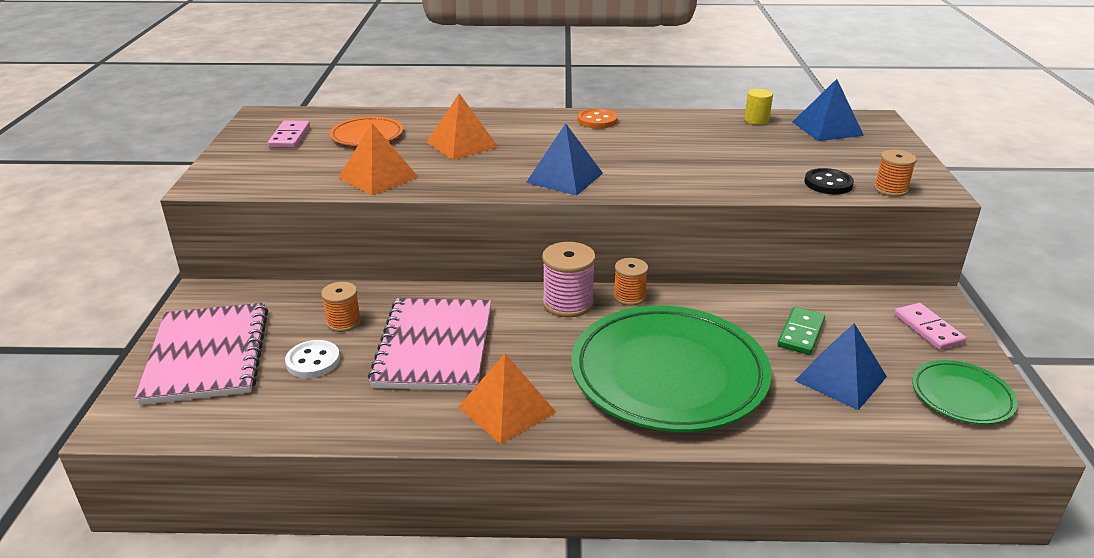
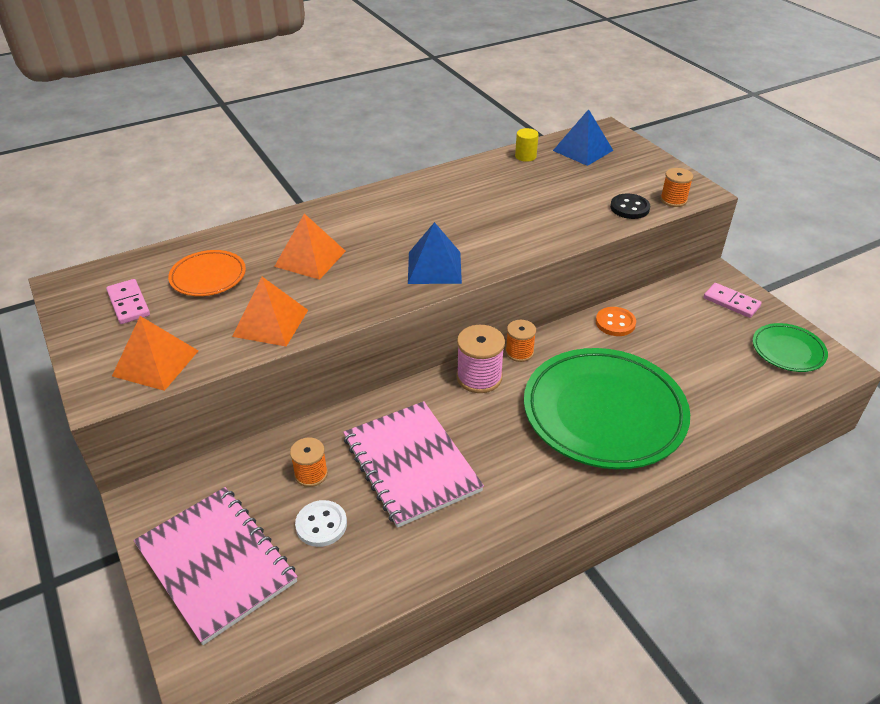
camera: 30 degrees left, 10 degrees up
orange pyramid [458,353,556,444] -> orange pyramid moved to [112,316,198,391]
orange button [577,108,618,129] -> orange button moved to [596,307,636,336]
green domino [777,307,825,355] -> none
blue pyramid [794,323,887,410] -> none

